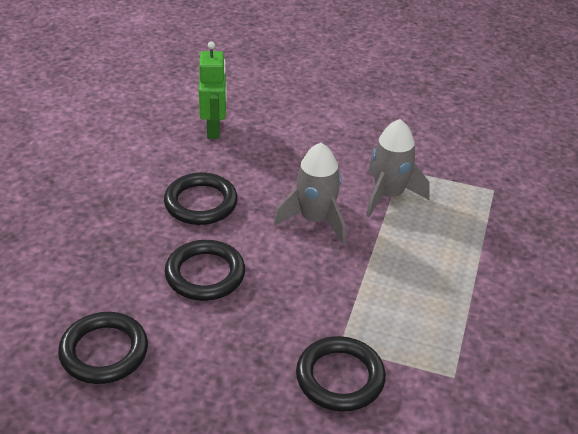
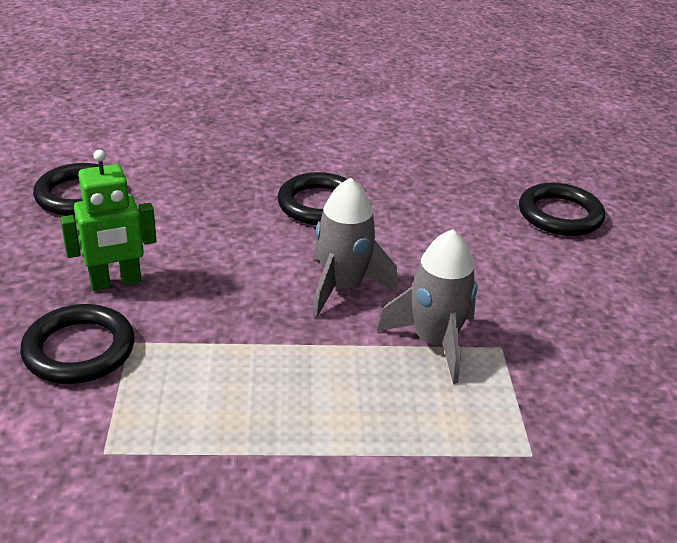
camera: 70 degrees right, 5 degrees down
black ring [165,240,245,301] -> black ring moved to [519,183,605,236]
green robot [199,42,227,139] -> green robot moved to [60,150,157,291]

